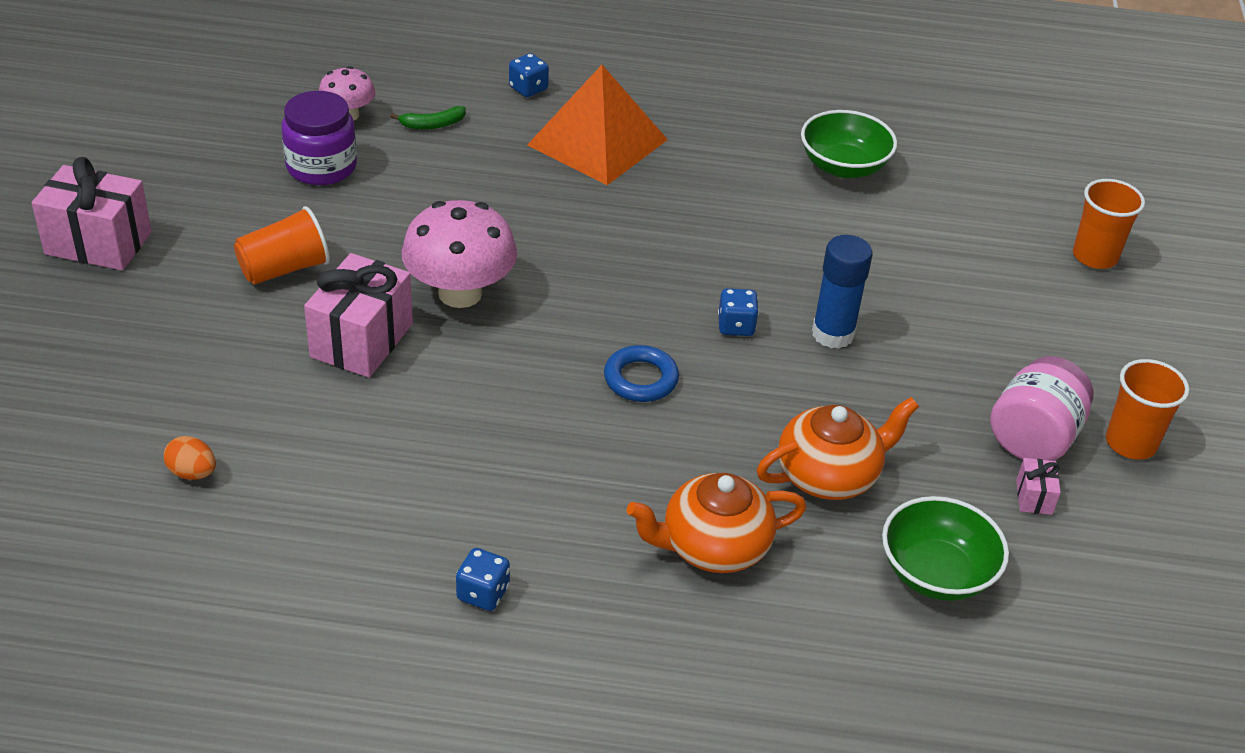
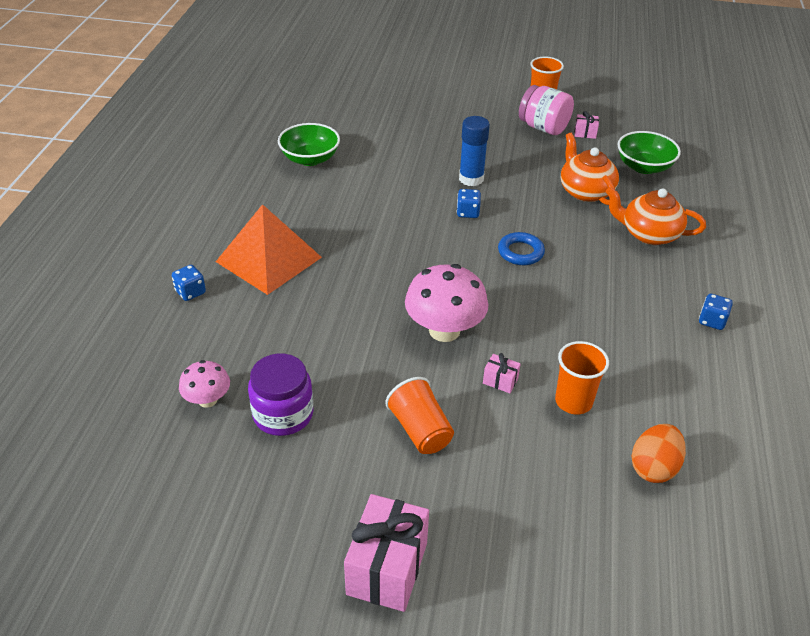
camera: 85 degrees left, 0 degrees up
orange egg [164,436,216,480] -> orange egg [632,424,686,483], size x1.58
pink gift [304,253,413,378] -> pink gift [483,353,521,393], size x0.45
green banana [390,106,466,129] -> none
orange teapot [626,473,806,573] -> orange teapot turned 120 degrees clockwise [605,187,706,245]
orange cup [1073,179,1145,269] -> orange cup moved to [555,341,609,414]

